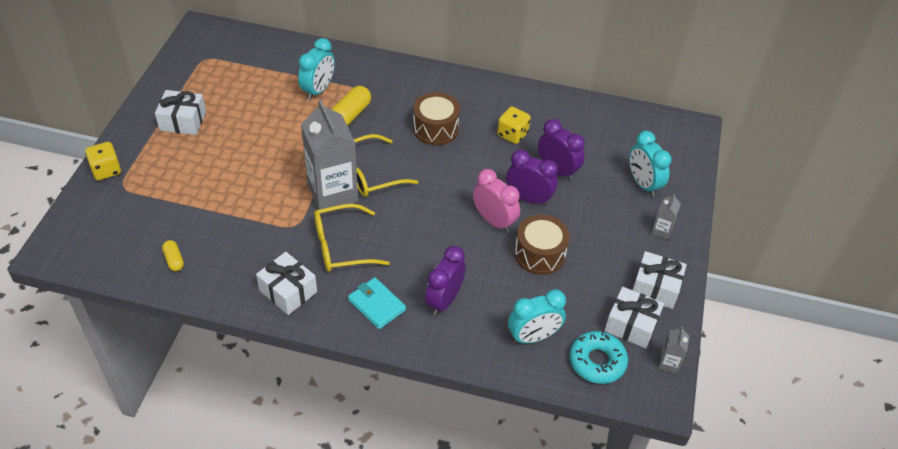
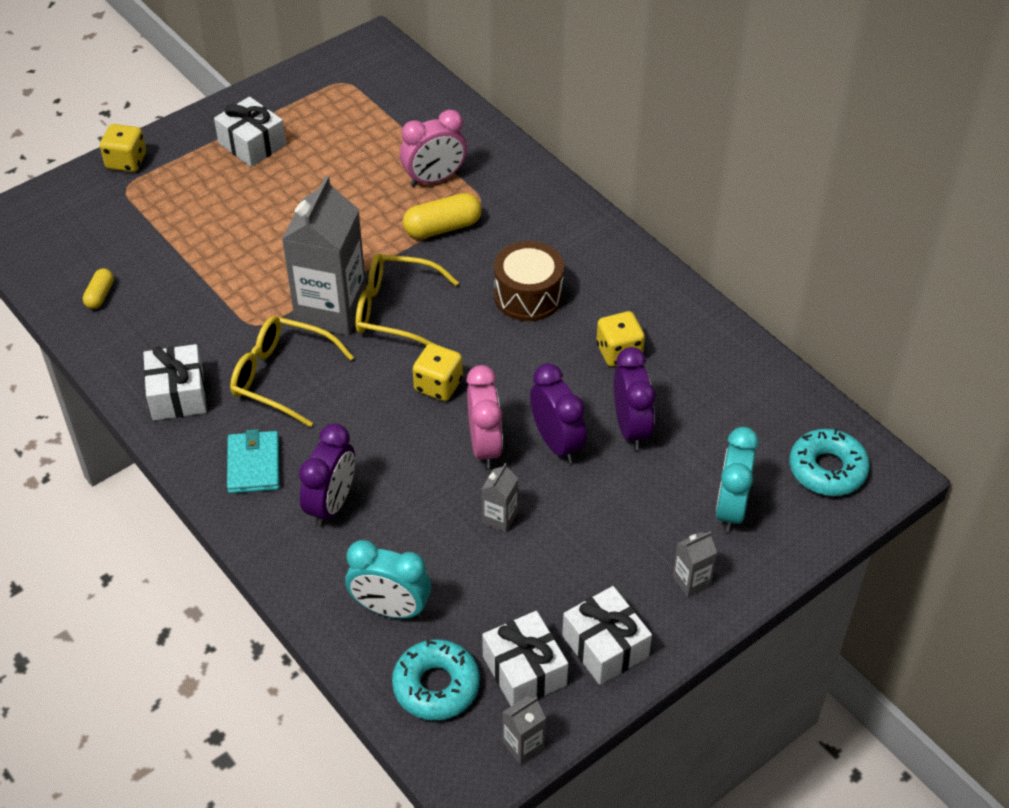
camera: 40 degrees right, 0 degrees up
turquoise clock [298,38,335,100] -> pink clock [400,110,467,187]
purple clock [425,246,466,316] -> purple clock turned 135 degrees clockwise [299,423,355,527]
brown drum [514,214,570,275] -> grey carton [481,463,518,532]
none -> yellow dice [413,343,463,401]
none -> turquoise donut [790,428,870,496]

